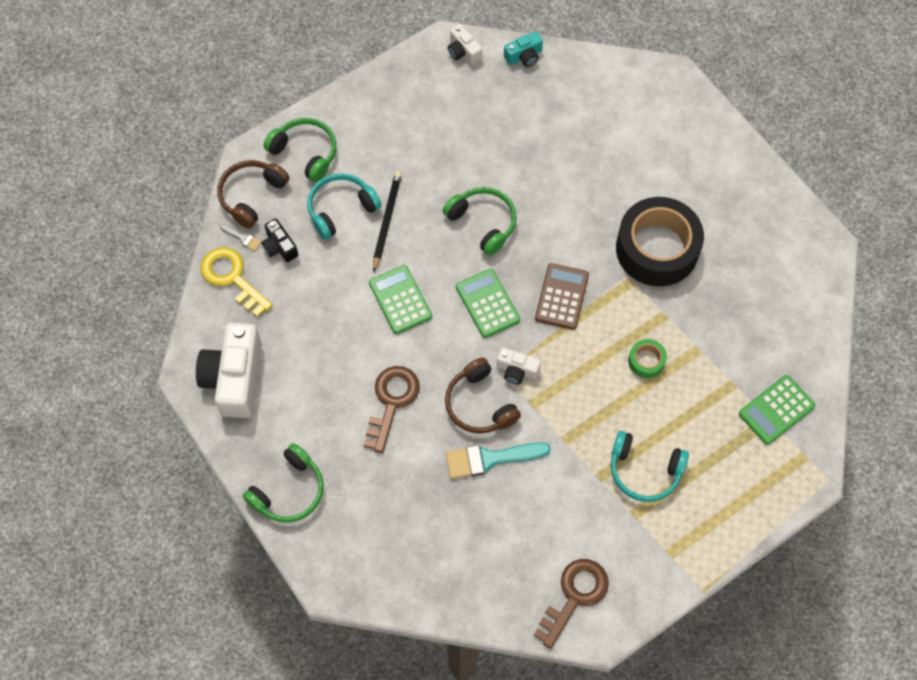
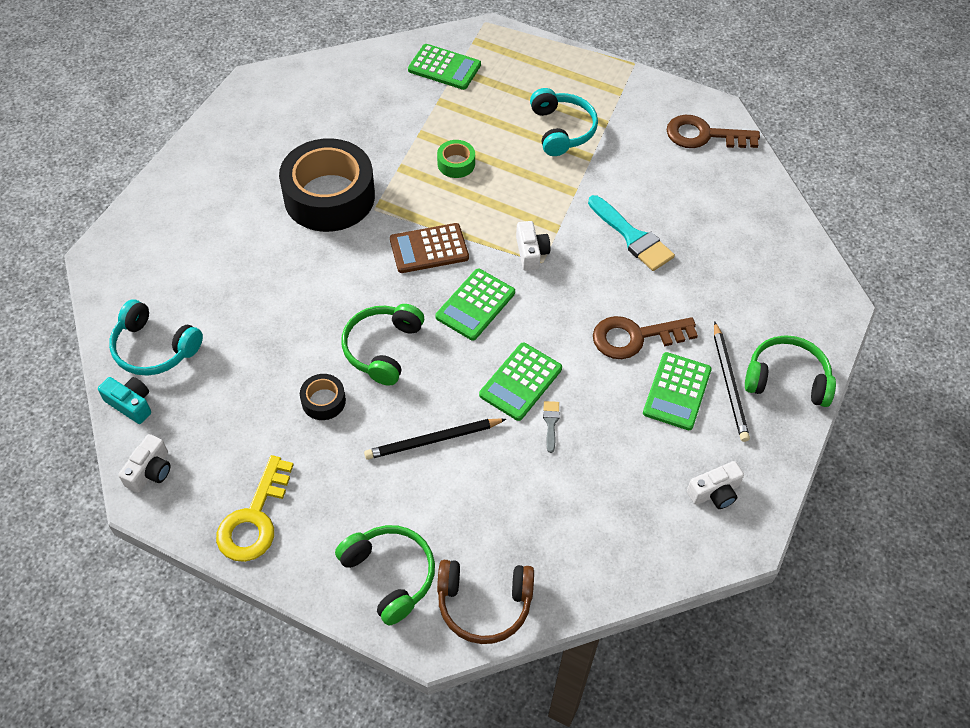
camera: 120 degrees left, 10 degrees down
white camera [196,323,261,418] -> white camera [687,461,744,509], size x0.49
yellow key [201,247,273,318] -> yellow key moved to [216,455,294,562]
grey brush [220,224,261,251] -> grey brush moved to [543,401,560,453]
black camera [261,219,298,262] -> none
green headphones [264,118,336,182] -> green headphones turned 135 degrees clockwise [335,525,435,625]
turquoise headphones [307,173,381,240] -> turquoise headphones moved to [109,300,203,376]
brown headphones [445,358,521,434] -> none
none -> black tape [300,374,346,420]
none -> green calculator [643,352,712,430]
none -> black pencil [714,321,750,442]

